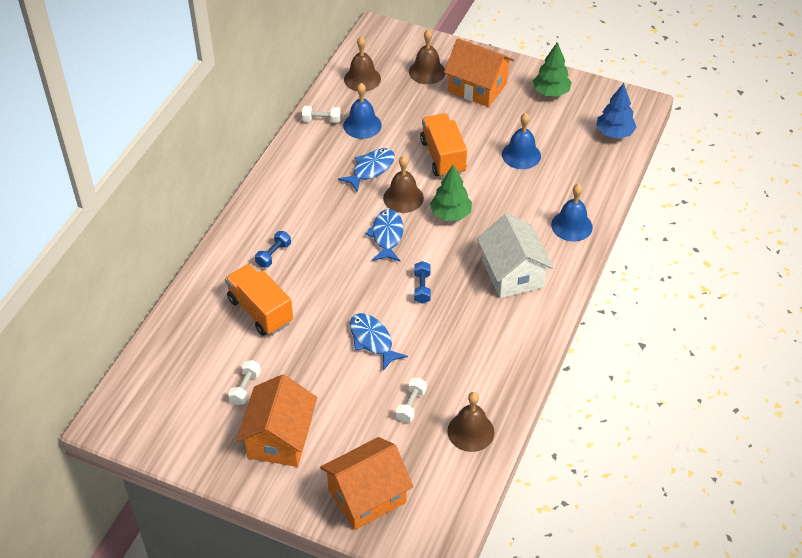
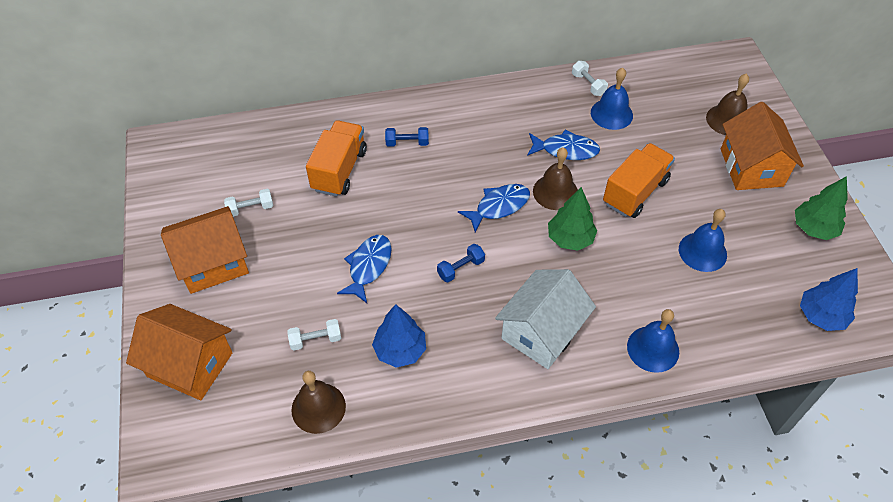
camera: 55 degrees right, 5 degrees up
brown bell [344,37,381,91] -> none
none -> blue tree [372,304,426,368]

